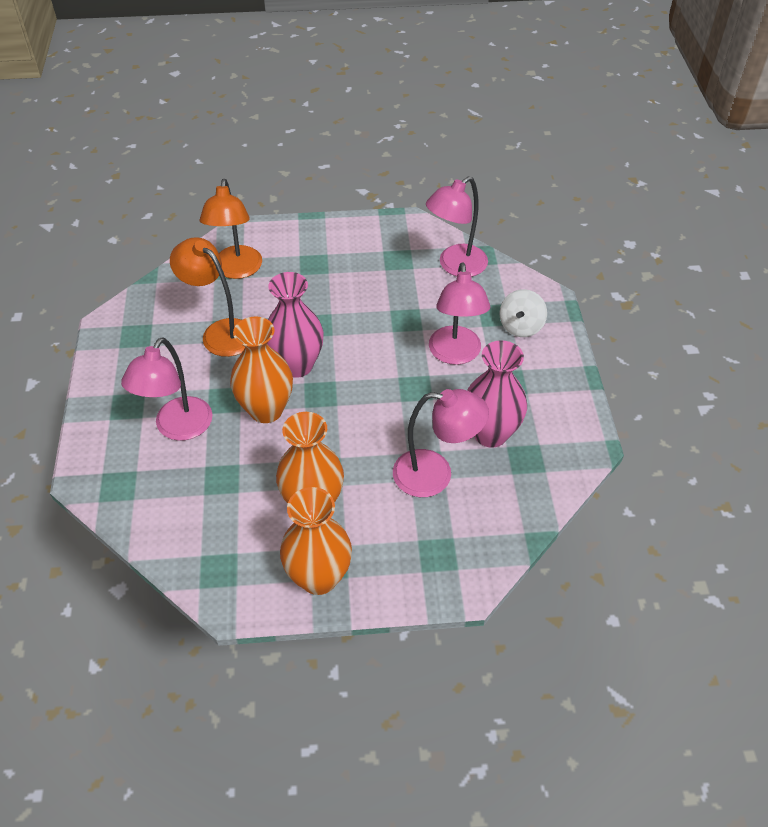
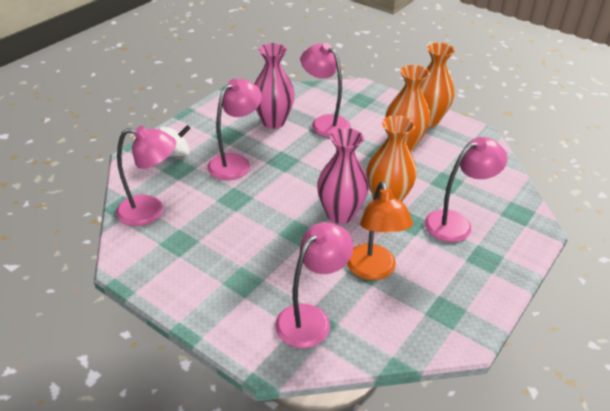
camera: 140 degrees left, 10 degrees down
orange lamp [200,179,262,279] -> pink lamp [275,222,353,348]

